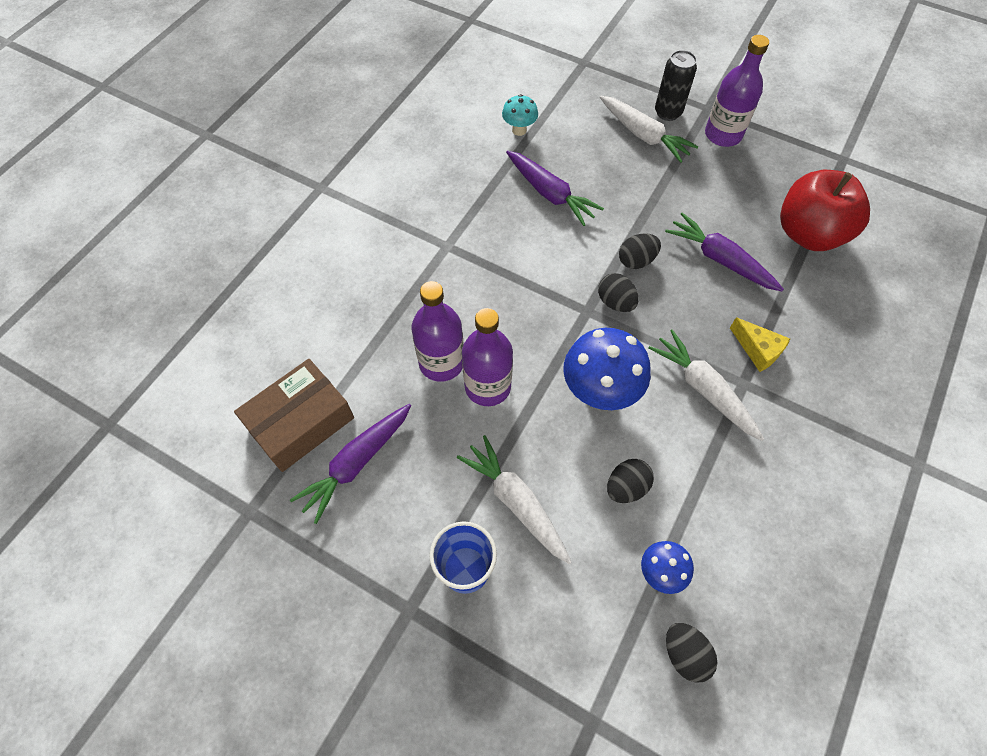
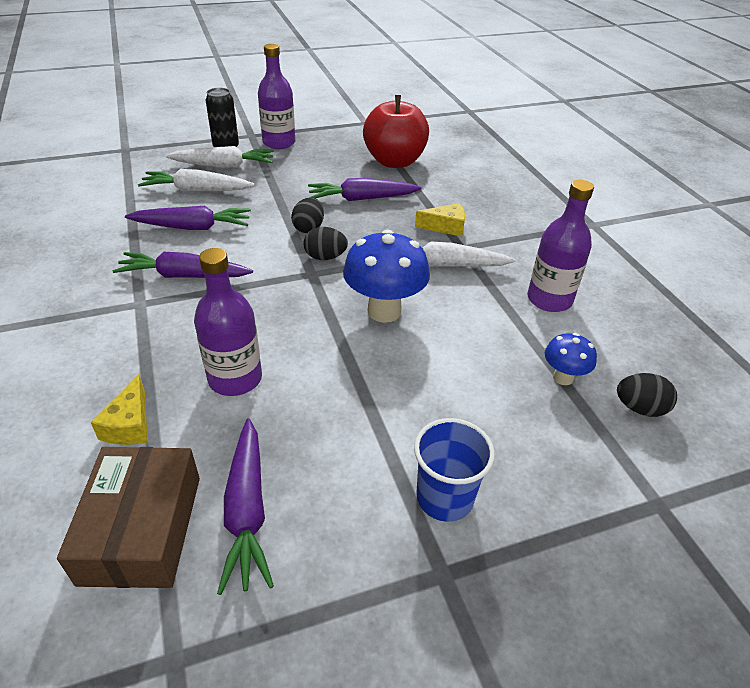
camera: 50 degrees left, 20 degrees down
white carrot [457,435,571,564] -> white carrot moved to [138,169,255,192]
purple bottle [462,308,513,406] -> purple bottle moved to [527,180,594,312]
turquoise mushroom [502,94,538,136] -> none
black egg [607,459,654,503] -> none
none -> yellow cheese [91,374,148,445]
none -> purple carrot [113,252,253,278]

